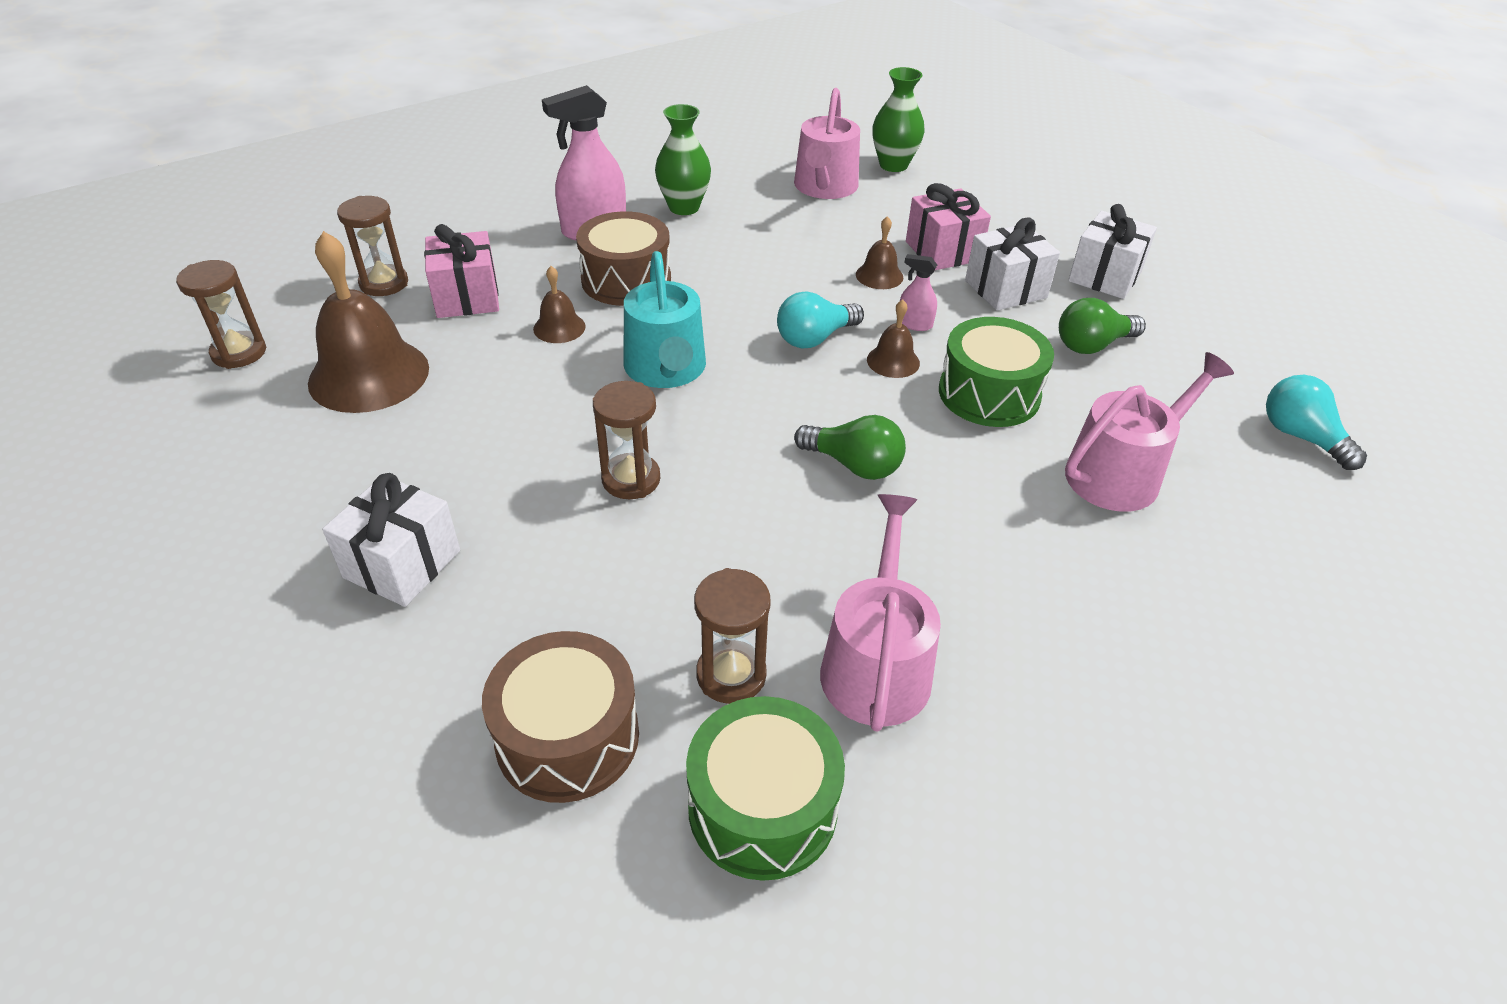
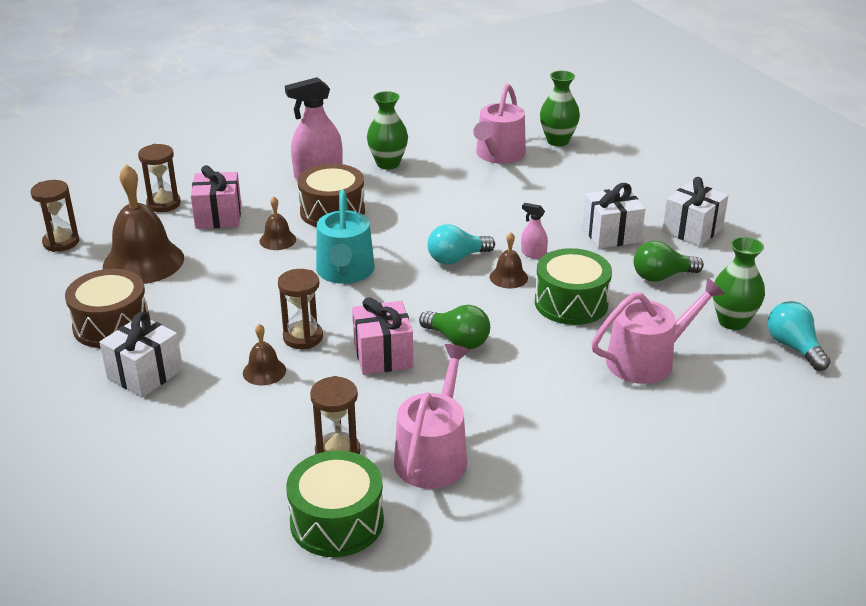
camera: 10 degrees right, 10 degrees down
brown drum [482,631,639,803] -> brown drum moved to [65,269,150,348]
brown bell [856,216,903,289] -> brown bell moved to [243,324,286,385]
pink gift [906,183,991,270] -> pink gift moved to [352,297,413,375]
none -> green vase [712,237,765,330]

